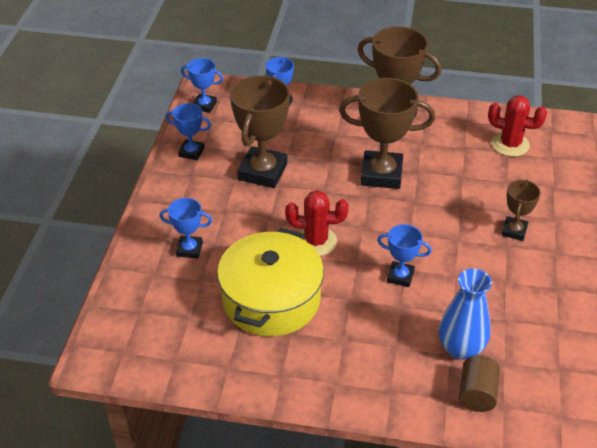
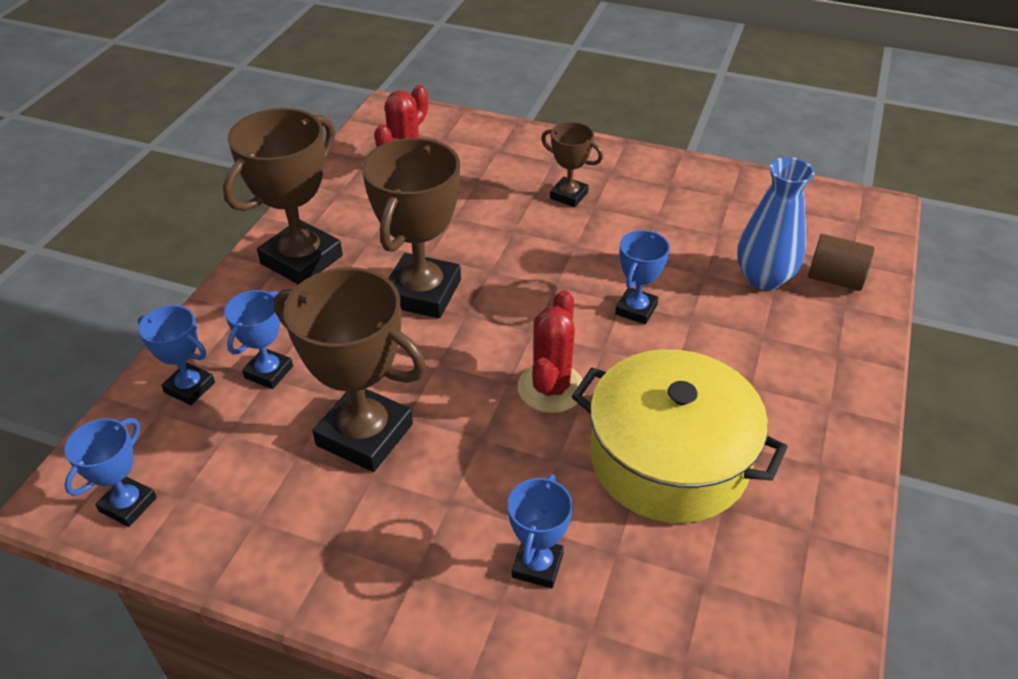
camera: 80 degrees left, 0 degrees up
blue trophy [166,103,211,160] -> blue trophy moved to [224,290,293,389]

